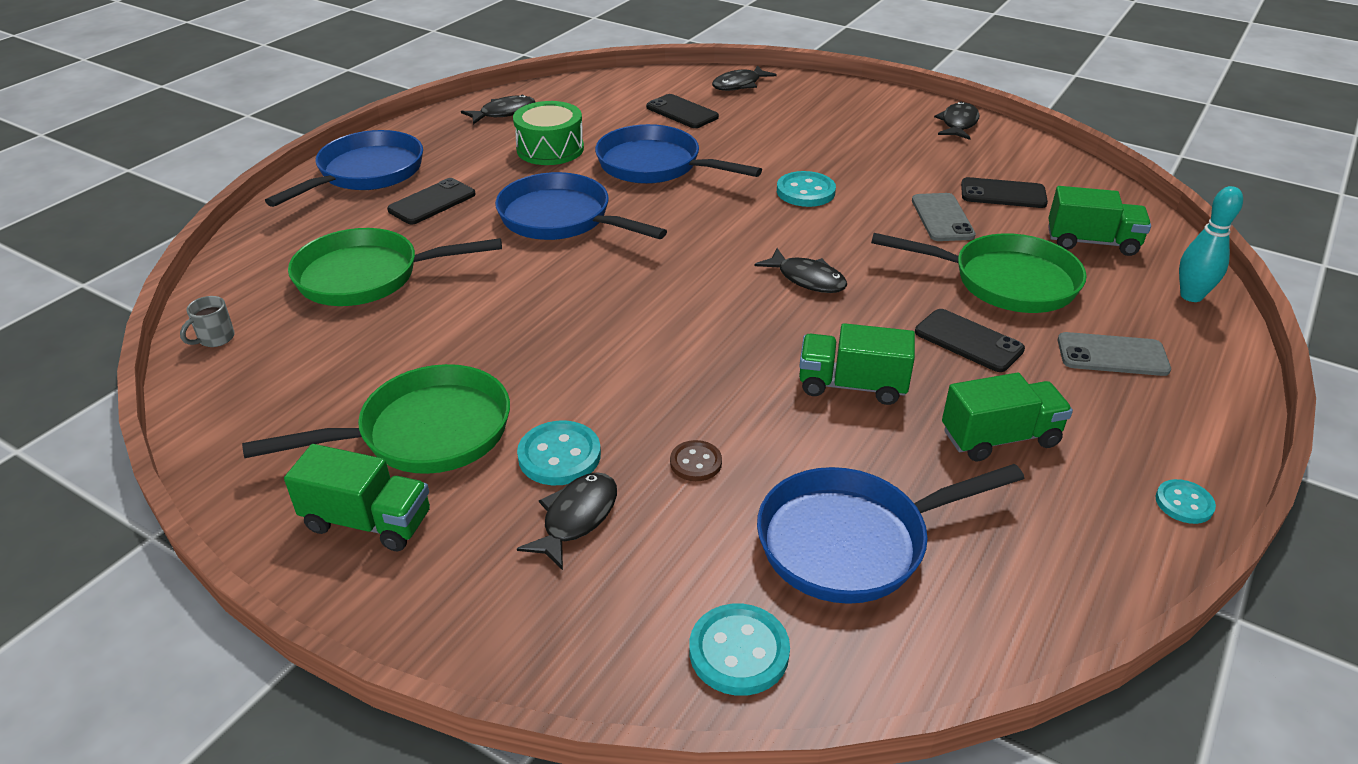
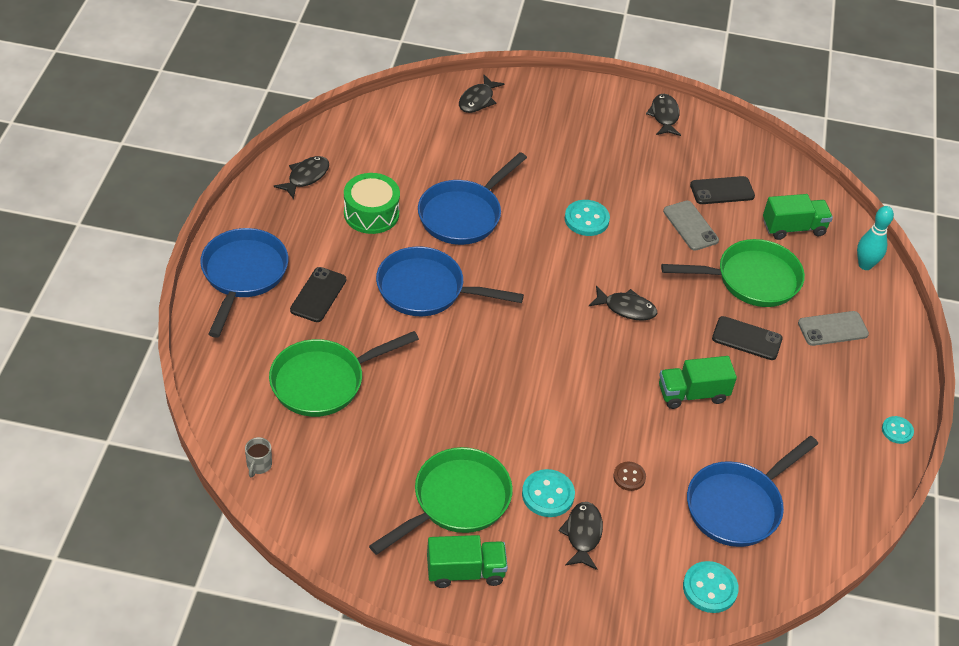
camera: 25 degrees left, 10 degrees up
blue pan [595,124,762,184] -> blue pan turned 60 degrees counterclockwise [418,152,527,245]
black phone [646,94,719,128] -> none
green truck [942,373,1073,461] -> none

